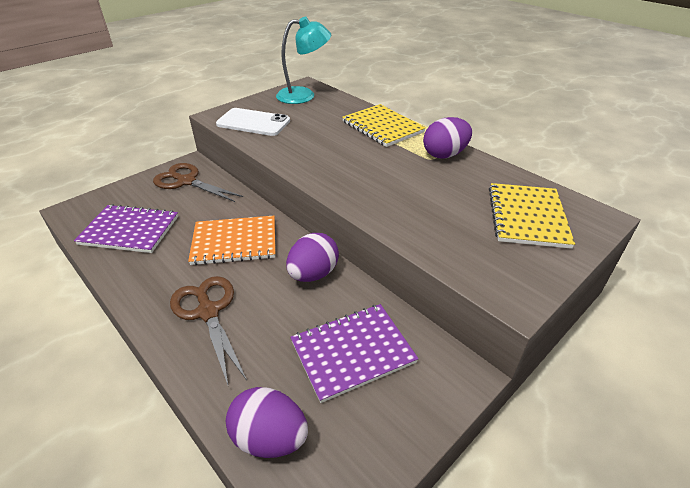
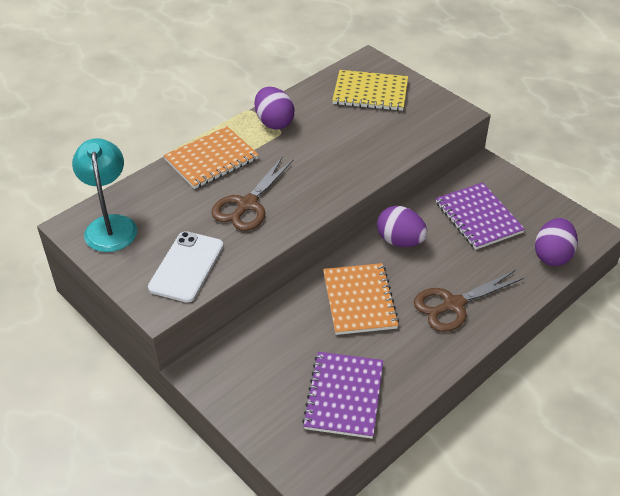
camera: 90 degrees left, 5 degrees up
brown scissors [153,163,243,202] -> brown scissors moved to [211,156,294,231]
yellow notebook [342,104,426,147] -> orange notebook [163,126,259,189]

